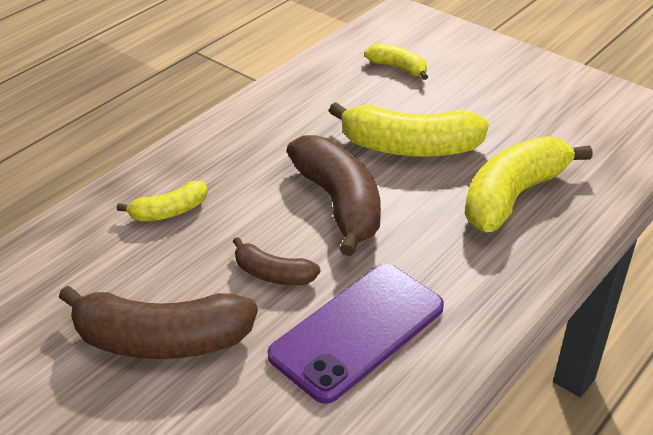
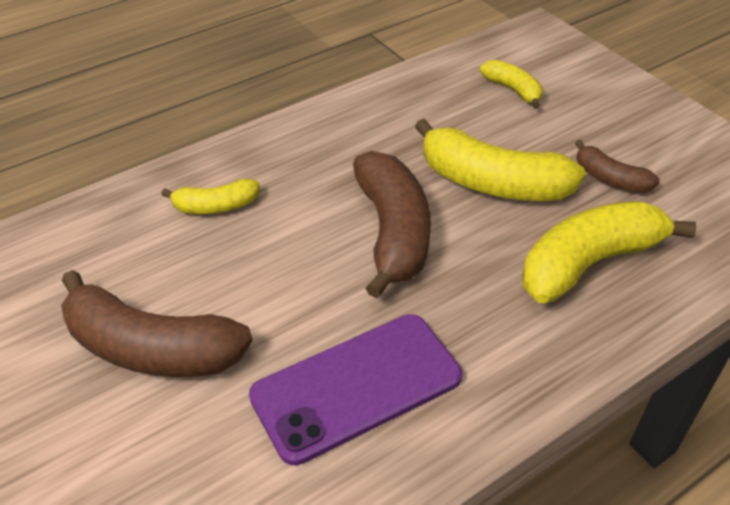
camera: 15 degrees right, 5 degrees up
brown banana [233,237,320,285] -> brown banana moved to [575,140,660,193]

